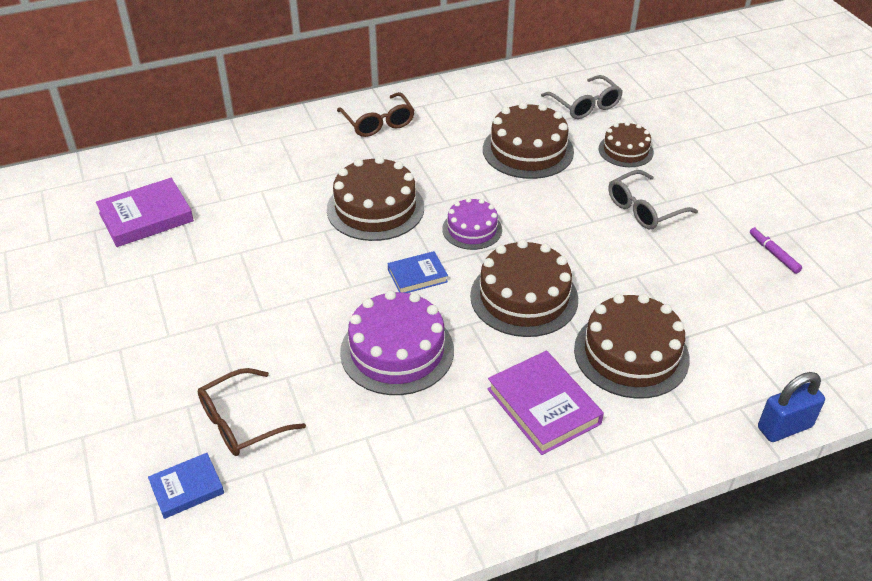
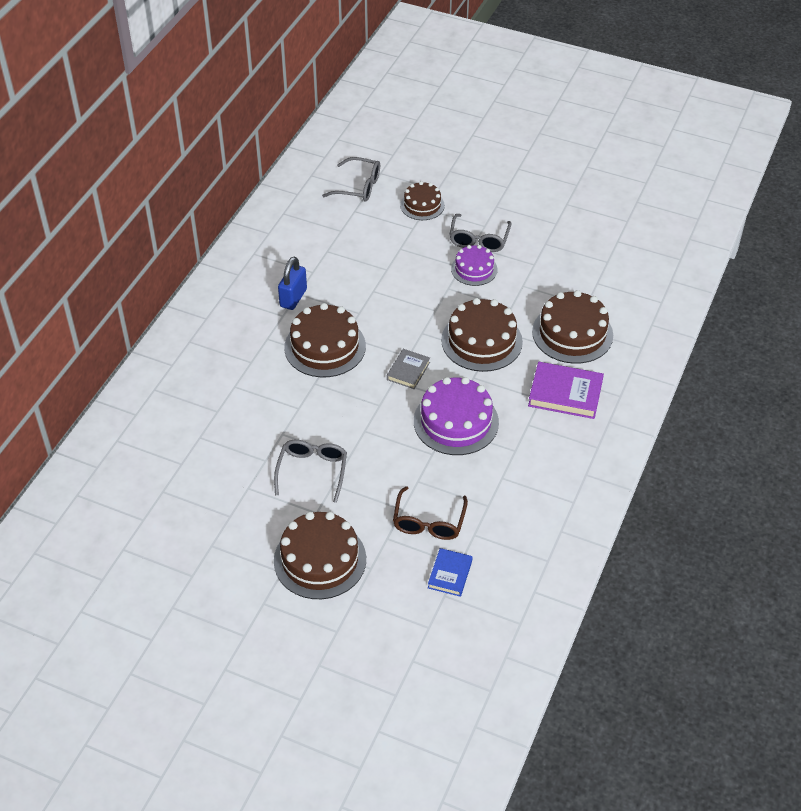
camera: 45 degrees left, 5 degrees up
purple book [96,178,194,247] -> none
brown glasses [337,92,415,137] -> none
blue book [388,251,448,293] -> grey book [387,349,430,389]
purple cake [442,198,502,250] -> purple cake moved to [451,245,498,286]
brown cake [483,102,574,179] -> brown cake moved to [274,512,366,599]
purple marker [750,227,802,274] -> none
blue padlock [758,372,825,442] -> blue padlock moved to [278,257,307,310]
none -> grey glasses [274,440,347,503]

